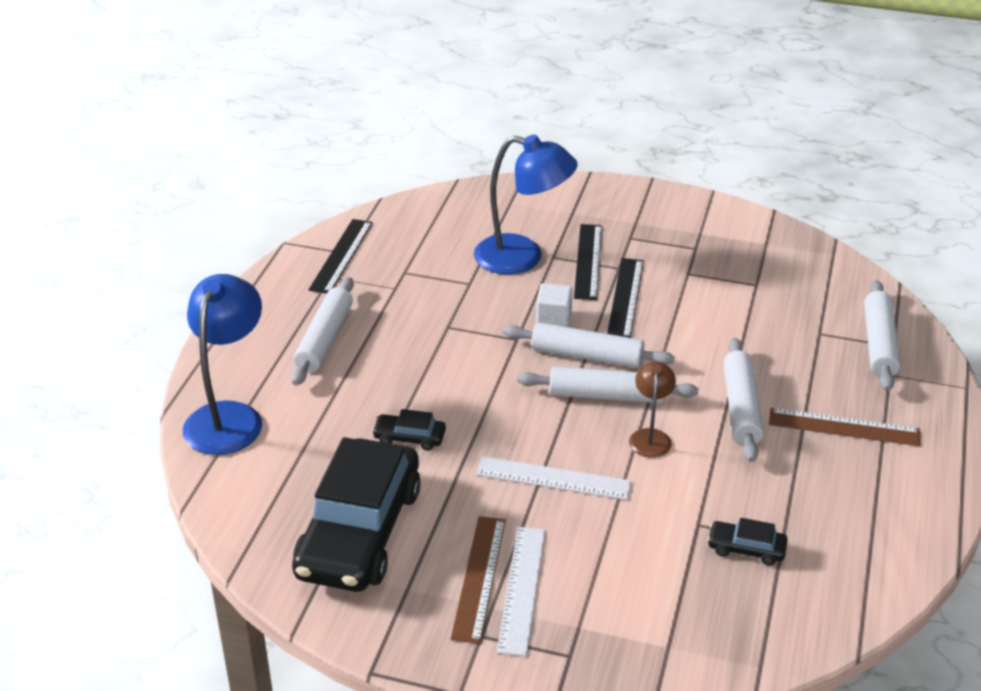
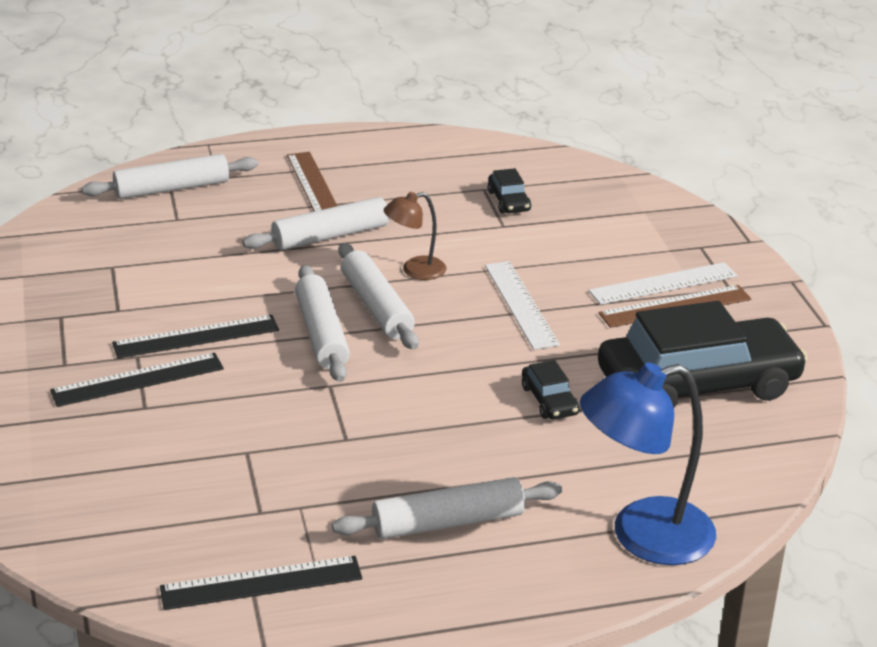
camera: 120 degrees left, 5 degrees down
blue lamp [474,134,578,274] -> none
white cube [536,283,573,327] -> none

